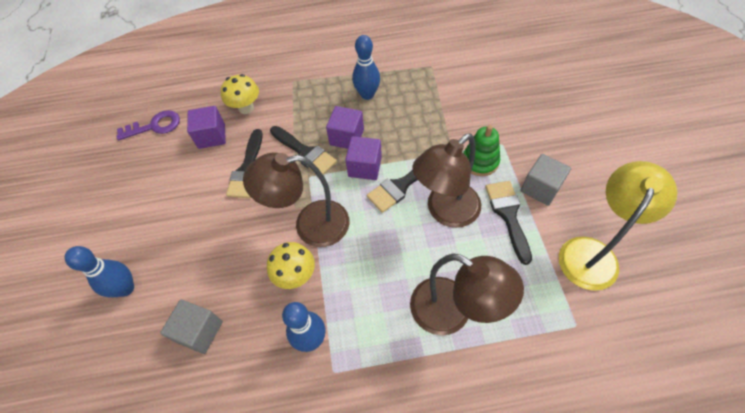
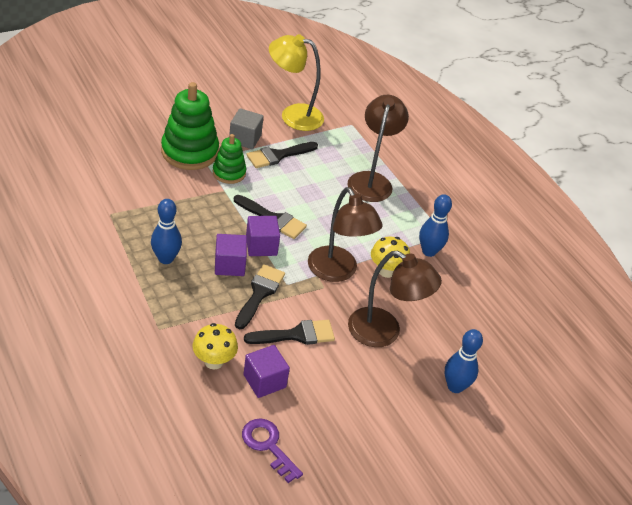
camera: 120 degrees left, 15 degrees down
grey cube [160,300,223,354] -> none
brown lamp [412,133,481,228] -> brown lamp moved to [348,251,442,347]
none -> green stacking toy [161,82,219,170]

